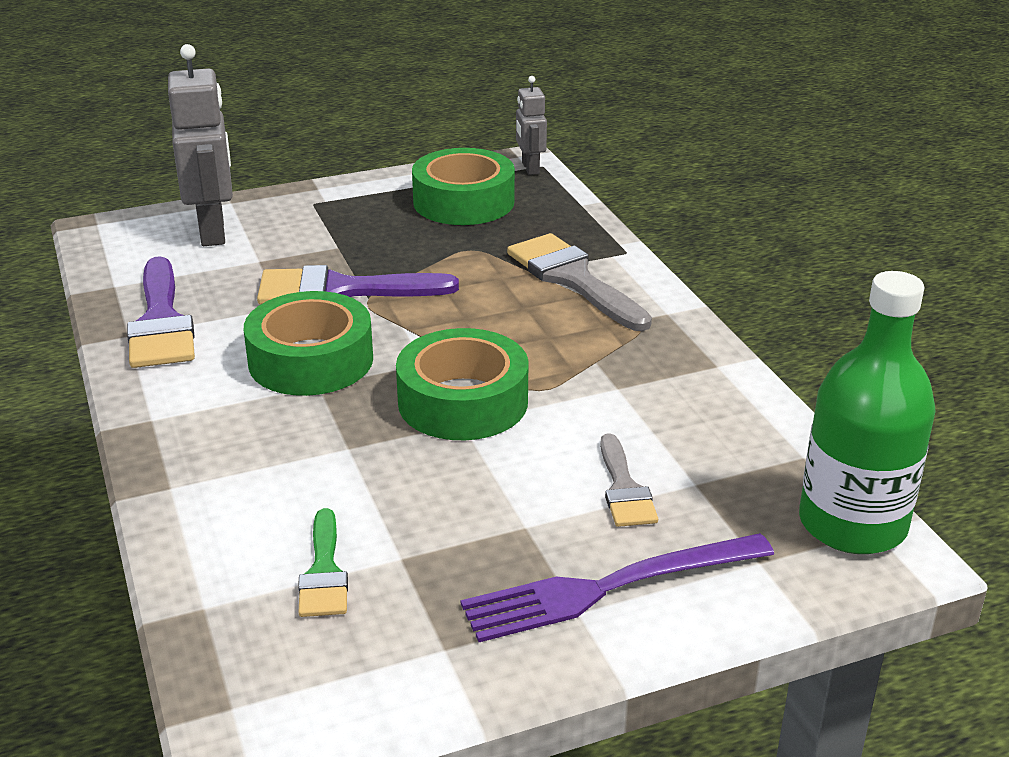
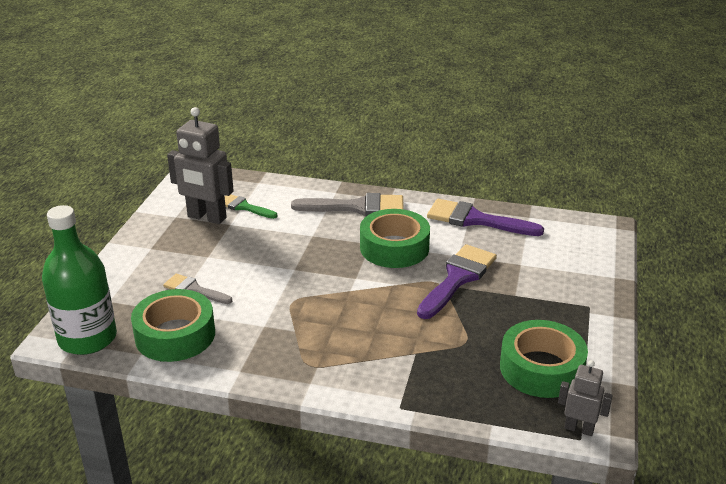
camera: 125 degrees right, 0 degrees up
grey robot [168,44,233,246] -> grey robot moved to [167,107,234,224]
green tape [396,328,529,440] -> green tape moved to [131,289,215,362]
purple fork [461,533,774,642] -> none
grey brush [507,233,652,331] -> grey brush moved to [291,193,404,216]

